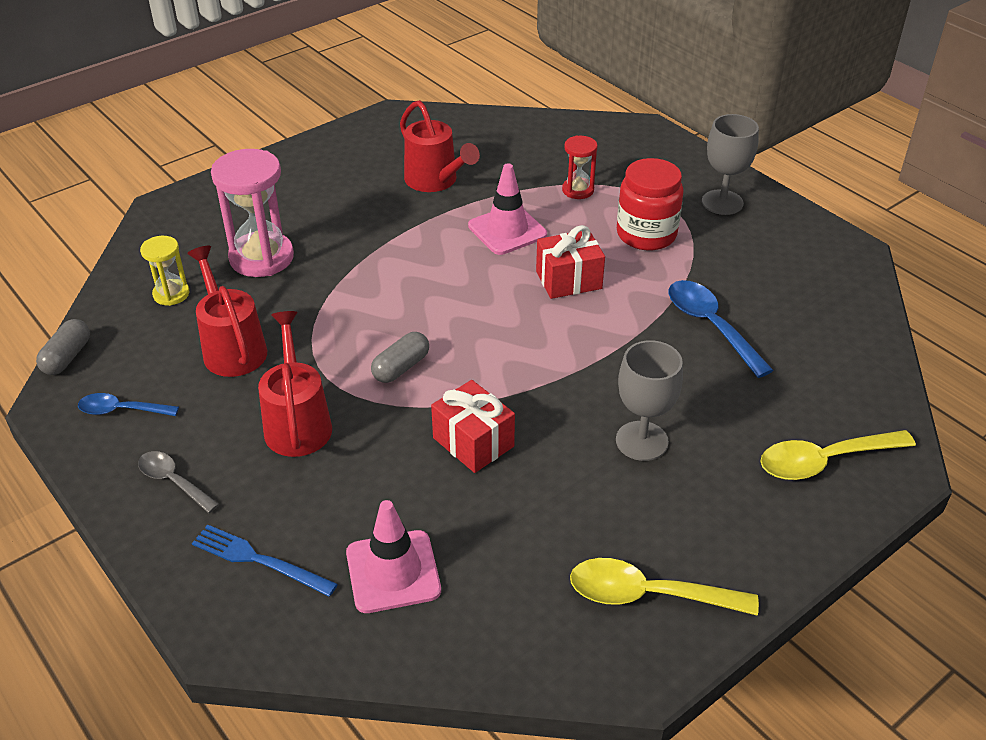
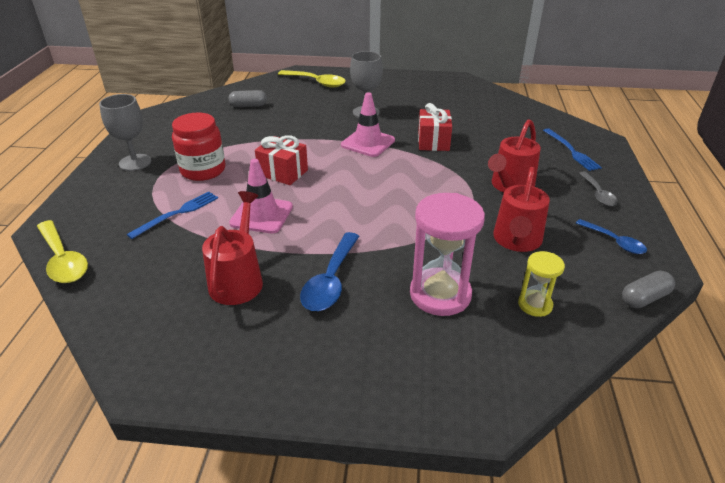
camera: 135 degrees left, 5 degrees down
pink traffic cone [346,500,441,613] -> pink traffic cone moved to [341,92,395,157]
grey capsule [371,332,429,383] -> grey capsule moved to [228,90,267,107]
red hourglass [562,135,598,199] -> blue fork [127,191,218,239]
yellow spoon [570,558,759,616] -> yellow spoon moved to [37,220,88,283]
blue spoon [669,280,774,378] -> blue spoon moved to [300,232,359,311]

